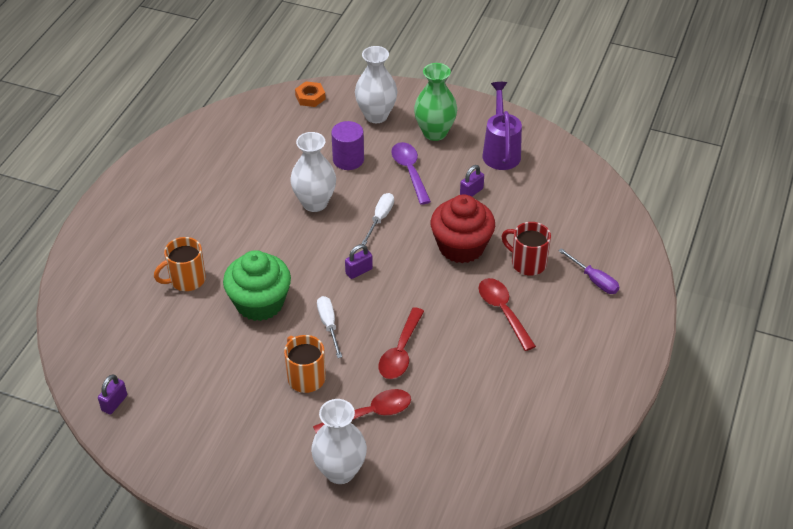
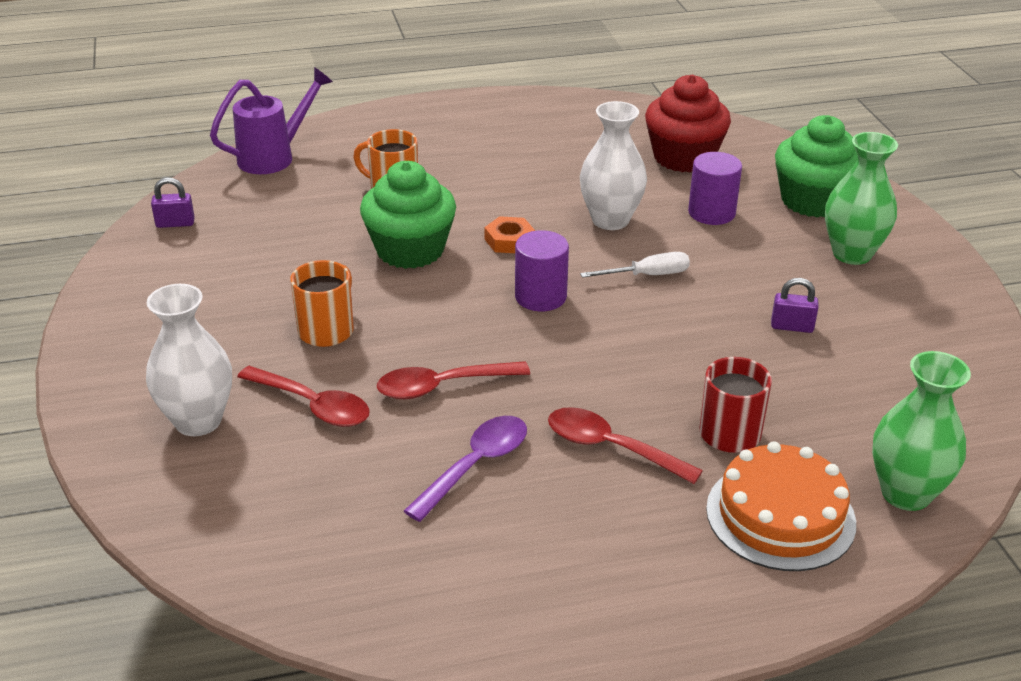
camera: 55 degrees right, 10 degrees down
orange nut [295,81,326,107] -> orange nut moved to [484,216,535,253]
white screwdriver [317,296,342,358] -> none
purple padlock [345,244,373,279] -> purple cylinder [515,230,569,311]
white vase [355,46,397,123] -> green cupcake [775,115,858,217]
purple spoon [391,142,431,205] -> purple spoon moved to [404,416,527,522]
red cupcake [431,195,495,263] -> red cupcake moved to [645,75,731,173]
red spoon [479,278,536,351] -> red spoon turned 90 degrees counterclockwise [548,407,703,484]
purple watering can [483,82,522,170] -> purple watering can moved to [210,67,333,174]
purple screwdriver [558,248,619,294] -> orange cake [706,441,856,571]
none -> green vase [872,351,971,511]

